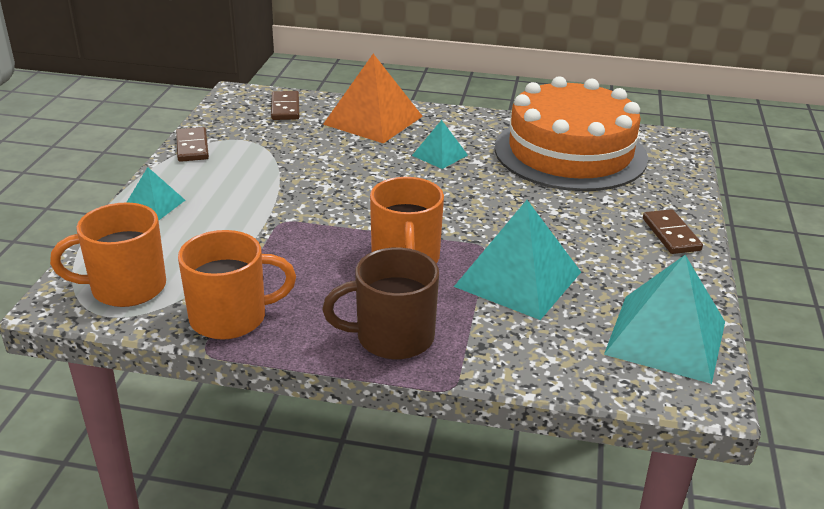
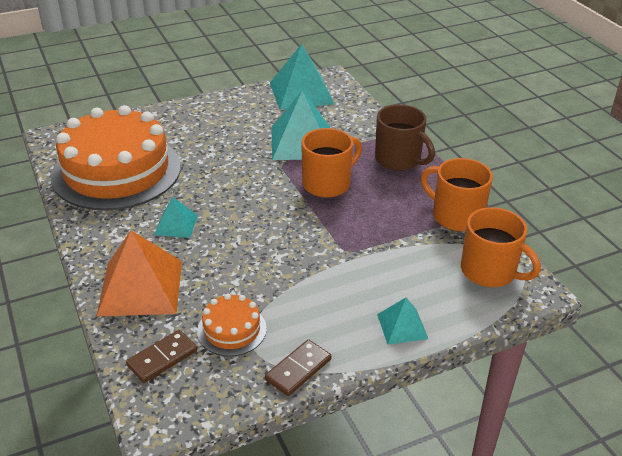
camera: 125 degrees left, 5 degrees up
brown domino [643,209,703,254] -> none
none -> orange cake [197,293,267,356]

